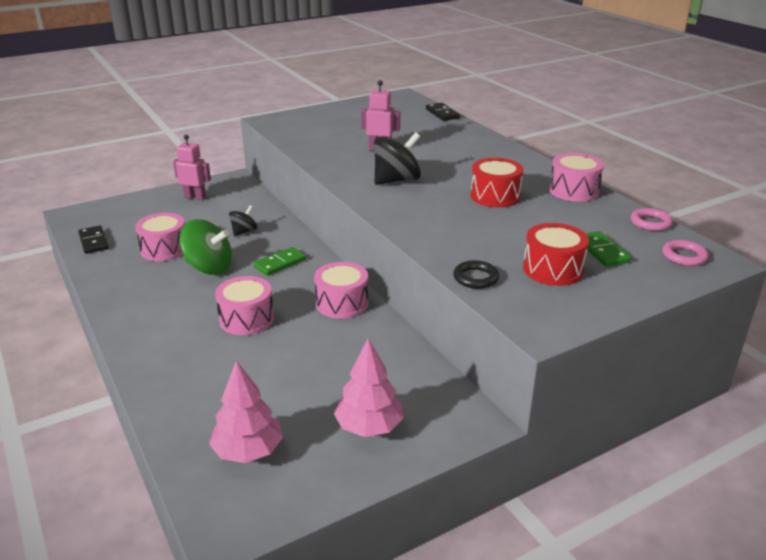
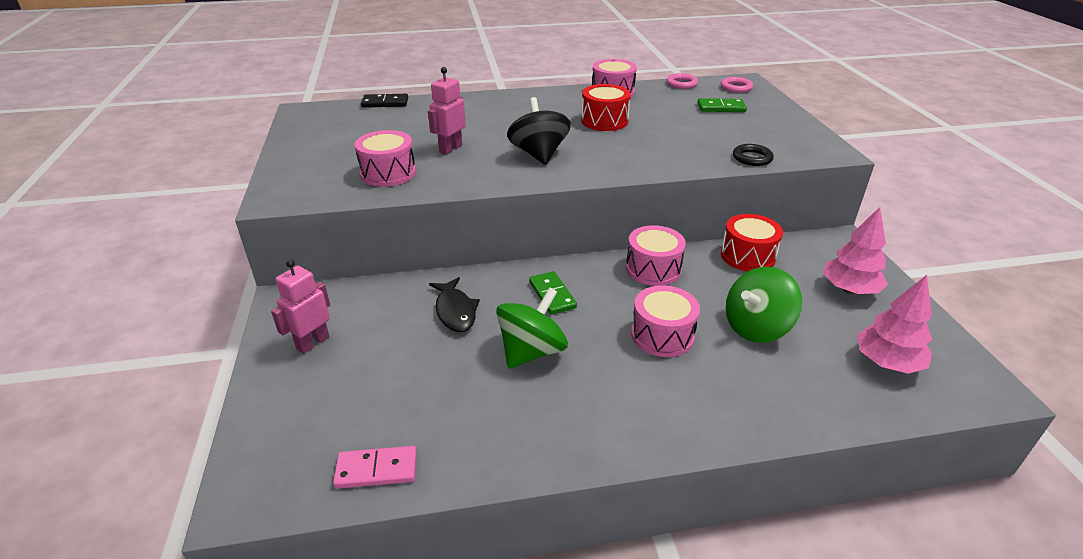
camera: 70 degrees left, 5 degrees up
black domino [78,226,109,254] -> pink domino [333,446,417,489]
pink drum [135,213,185,261] -> pink drum moved to [355,130,416,187]
black spinning top [229,206,257,236] -> black fish [429,277,480,332]
red drum [523,223,589,286] -> red drum moved to [721,214,783,272]
none -> green spinning top [726,267,802,343]

